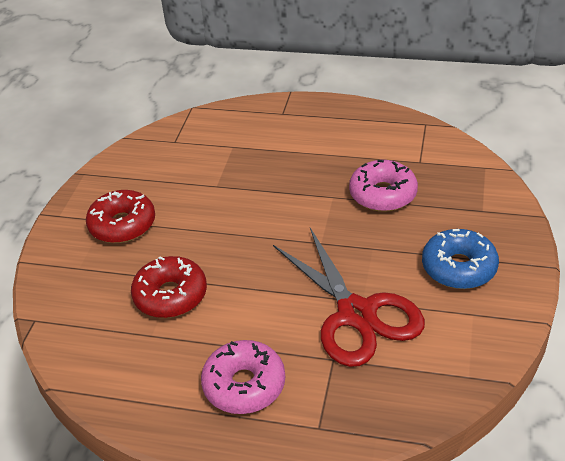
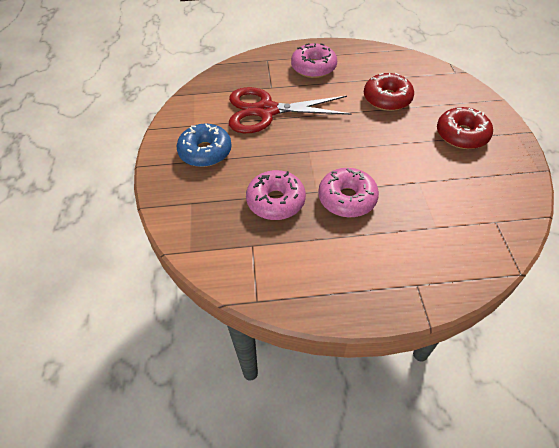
camera: 160 degrees right, 10 degrees up
red scissors [273,228,425,367] -> red scissors turned 45 degrees counterclockwise [229,87,351,133]
none -> pink donut [318,168,379,218]

